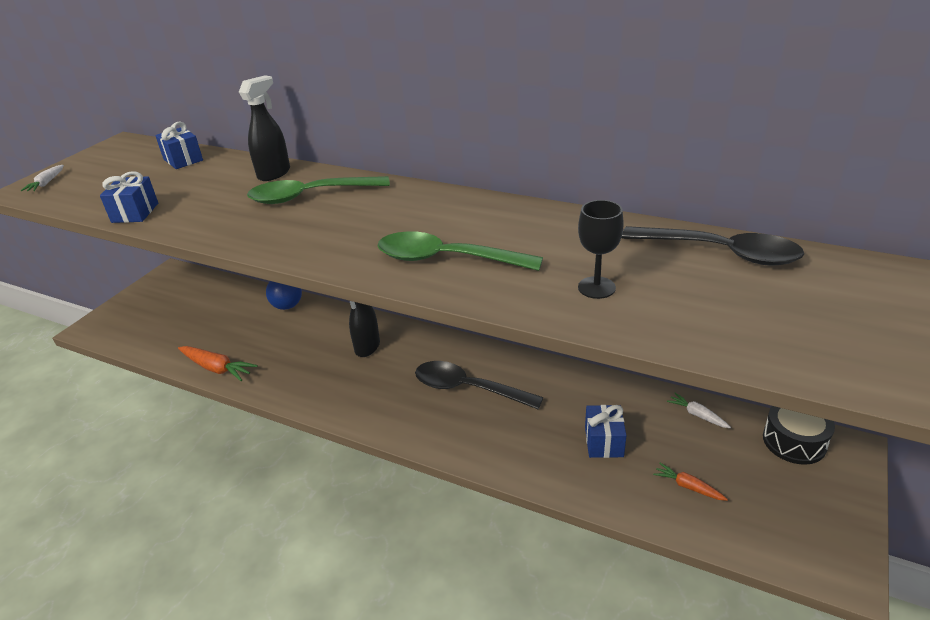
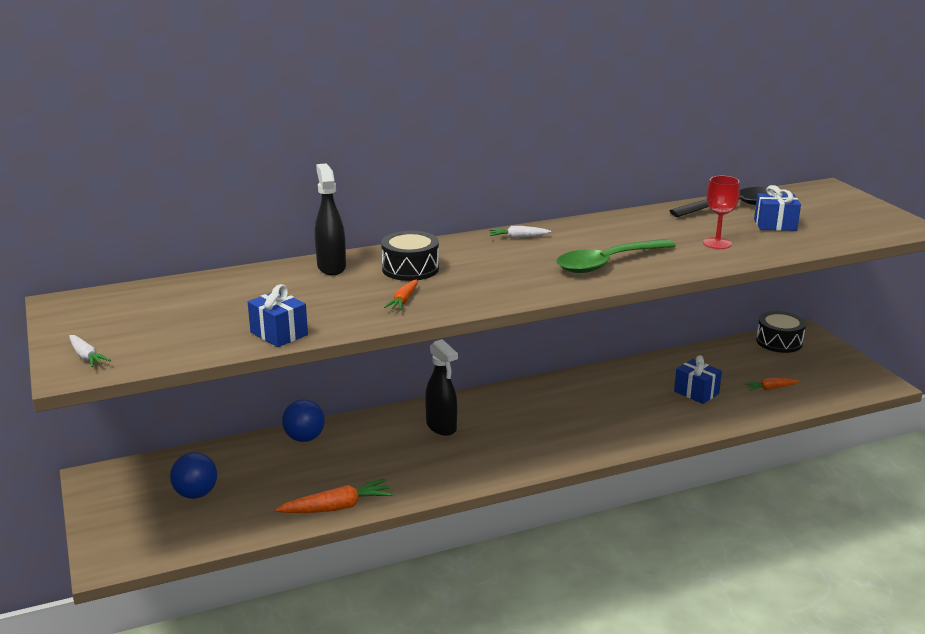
camera: 50 degrees left, 10 degrees down
blue gift [155,122,203,169] -> blue gift moved to [754,185,801,231]
green spoon [247,176,390,204] -> black drum [381,231,439,281]
black spoon [415,361,543,409] -> none
black goblet [578,200,624,299] -> red goblet [703,176,740,249]
white carrot [667,393,731,428] -> white carrot moved to [489,226,551,238]
none -> blue ball [170,452,217,499]
none -> orange carrot [384,279,418,310]

